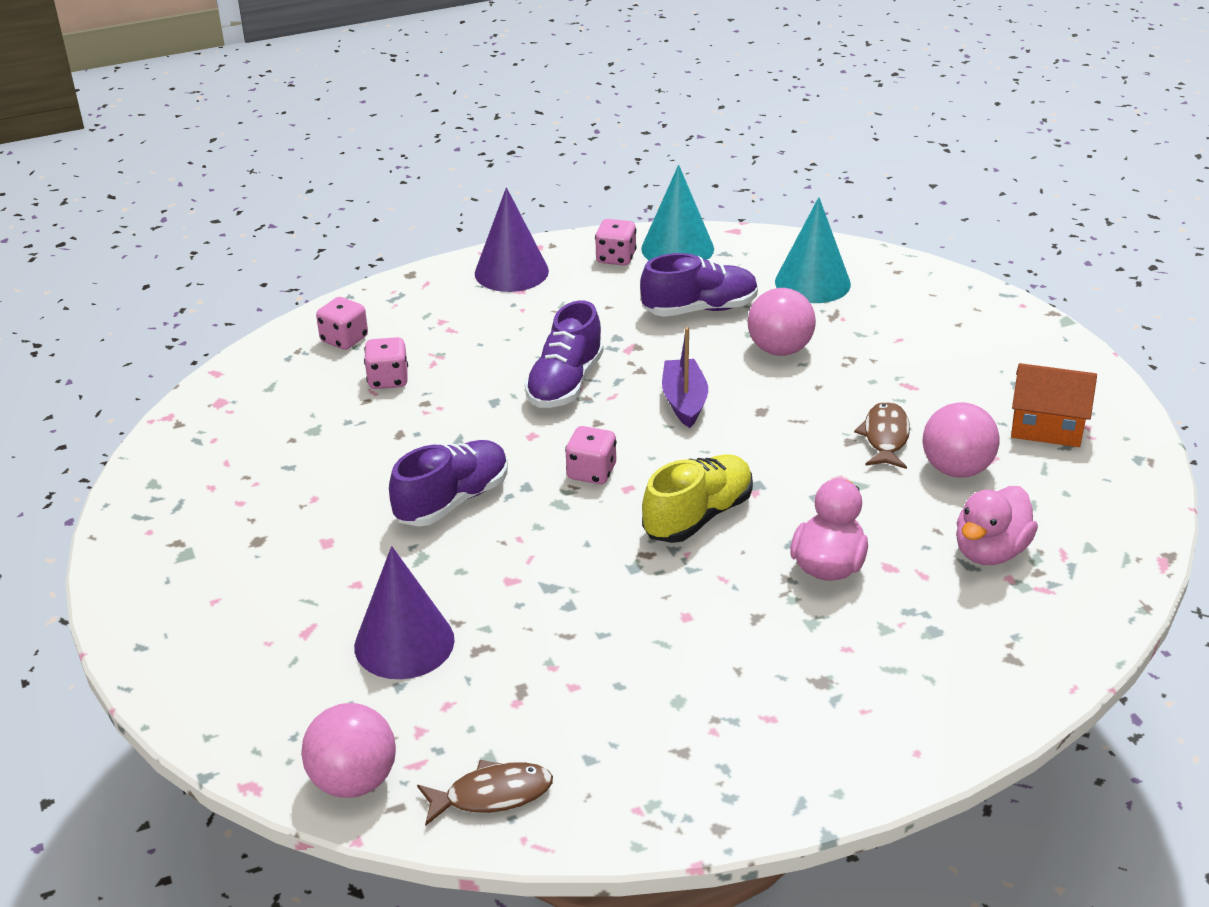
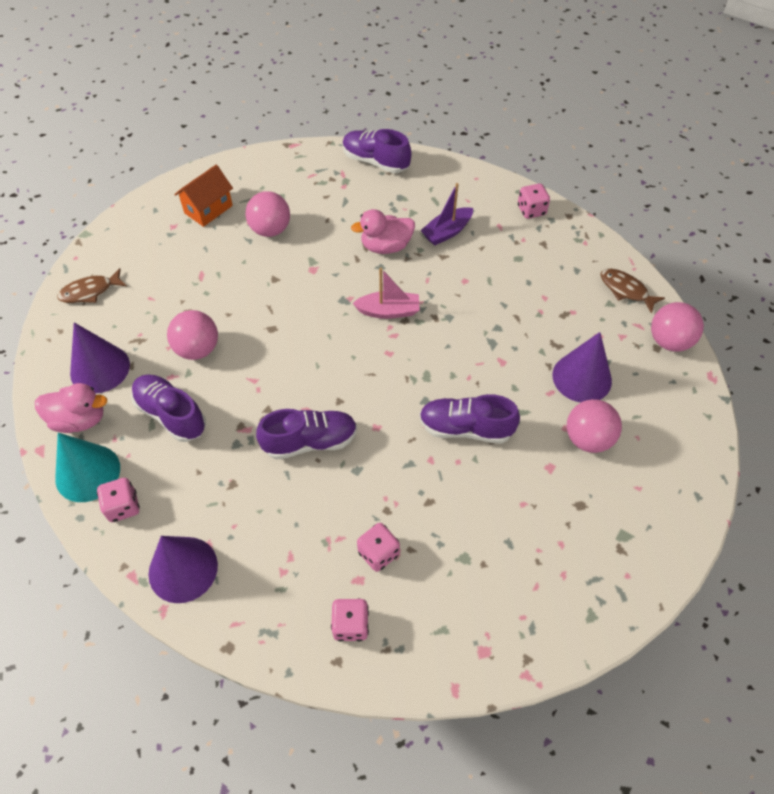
camera: 125 degrees left, 20 degrees up
pink dice [565,426,617,484] -> pink dice moved to [518,184,550,219]
yellow shoe [642,454,753,543] -> pink boat [353,268,420,319]
purple boat [662,327,708,428] -> purple boat moved to [420,183,473,246]
turquoise cone [775,197,851,303] -> purple cone [70,322,130,393]
brown fish [854,401,910,469] -> brown fish moved to [57,268,127,303]
pink duck [956,486,1038,565] -> pink duck moved to [35,383,107,433]
orange house [1011,363,1097,447] -> orange house turned 60 degrees clockwise [174,165,233,227]
none -> purple shoe [343,129,411,173]
none -> pink ball [567,399,622,453]

